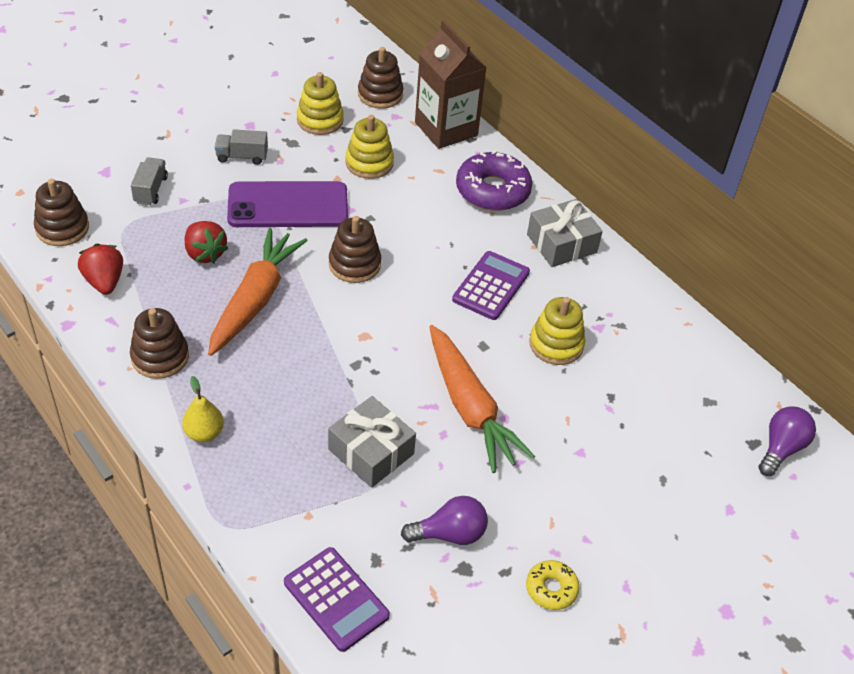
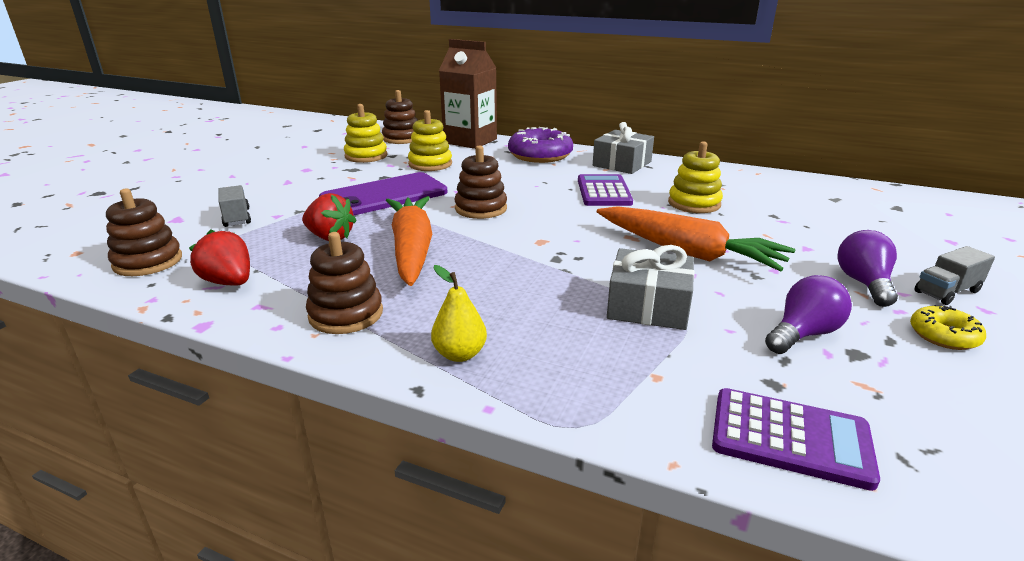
camera: 25 degrees left, 20 degrees down
grey truck [215,129,268,165] -> grey truck moved to [914,246,995,305]
purple light bulb [759,406,816,476] -> purple light bulb moved to [838,230,898,307]

